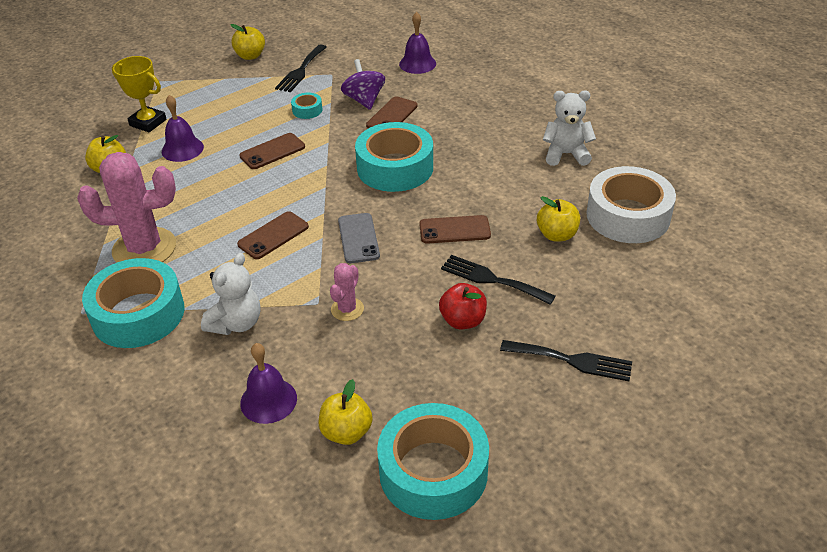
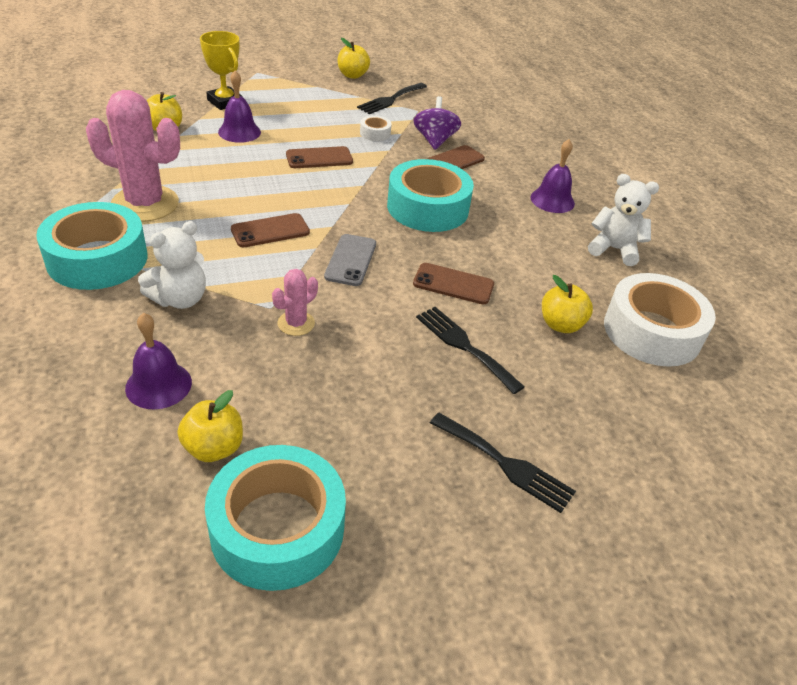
camera: 15 degrees right, 0 degrees up
turquoise tape [291,93,322,119] -> white tape [360,115,392,141]
purple bell [399,12,436,74] -> purple bell moved to [530,139,575,213]
red apple [439,283,487,329] -> none

